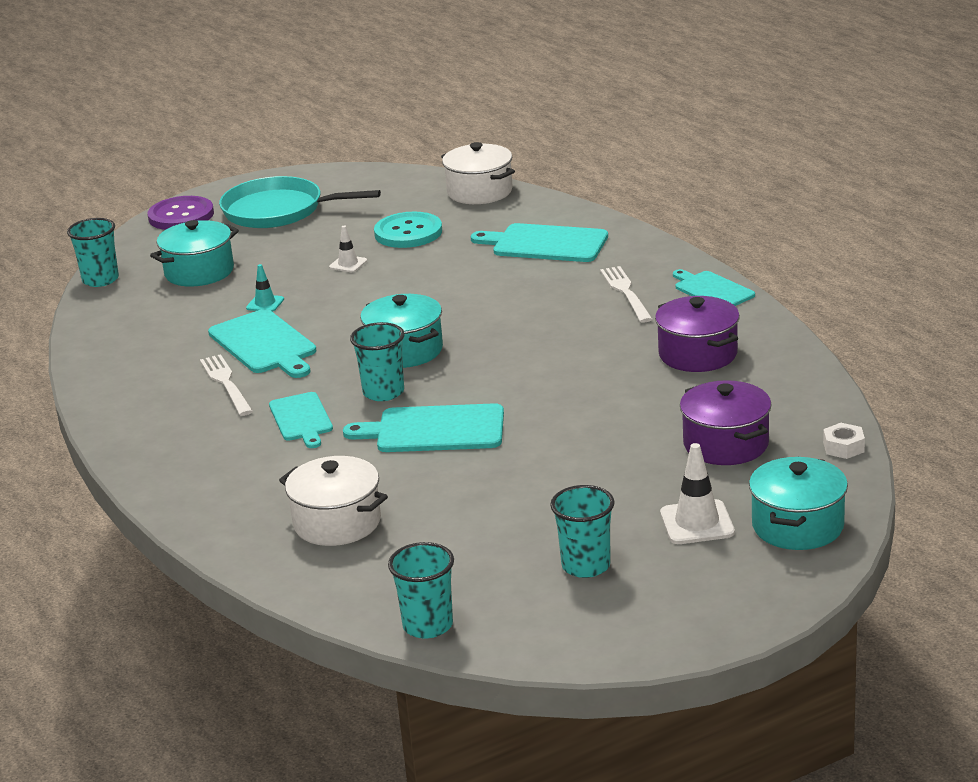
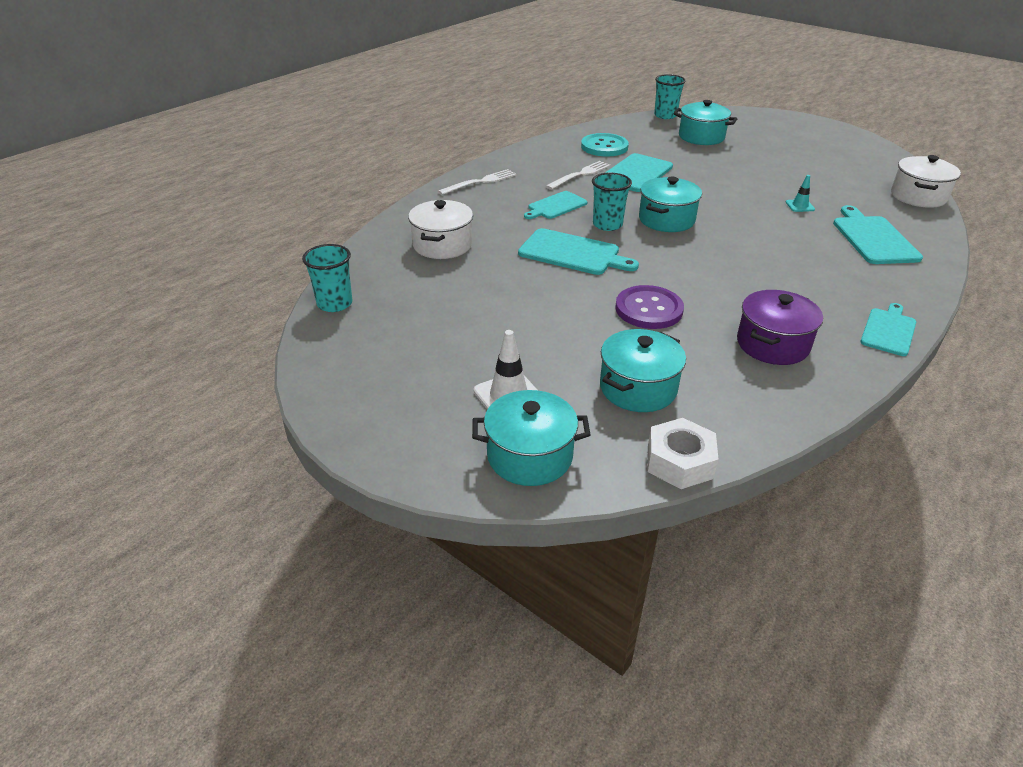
camera: 65 degrees right, 10 degrees up
purple button [147,196,214,230] -> purple button moved to [615,285,684,329]
turquoise pan [219,176,381,228] -> none
turquoise traffic cone [246,264,284,312] -> turquoise traffic cone moved to [786,175,815,212]
white traffic cone [329,226,367,272] -> none
turquoise cutting board [343,403,504,452] -> turquoise cutting board turned 135 degrees clockwise [518,228,639,275]
turquoise button [374,212,442,248] -> turquoise button moved to [581,133,629,157]
turquoise cup [550,485,615,578] -> none
white fork [600,266,653,323] -> white fork moved to [438,169,517,195]
purple pot [680,380,771,465] -> turquoise pot [600,329,686,412]
white nut [823,423,865,459] -> white nut [648,418,719,489], size x1.68

